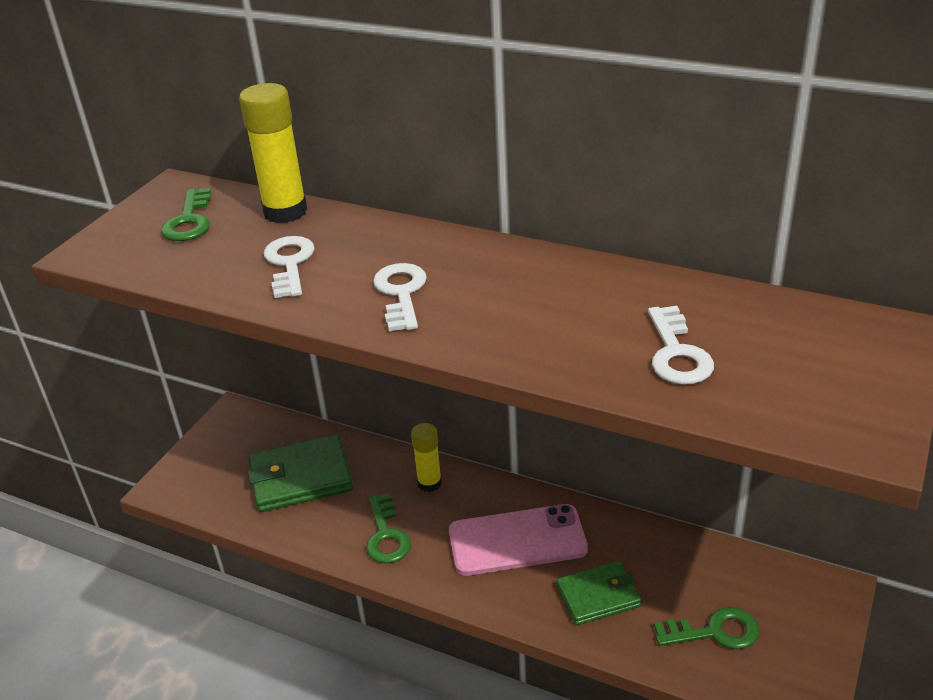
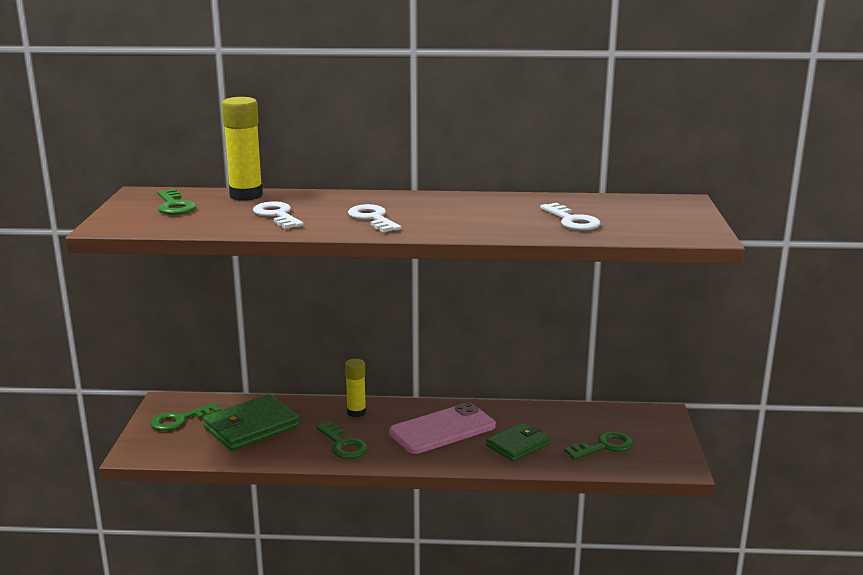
camera: 25 degrees left, 15 degrees down
none -> green key [150,403,221,431]

